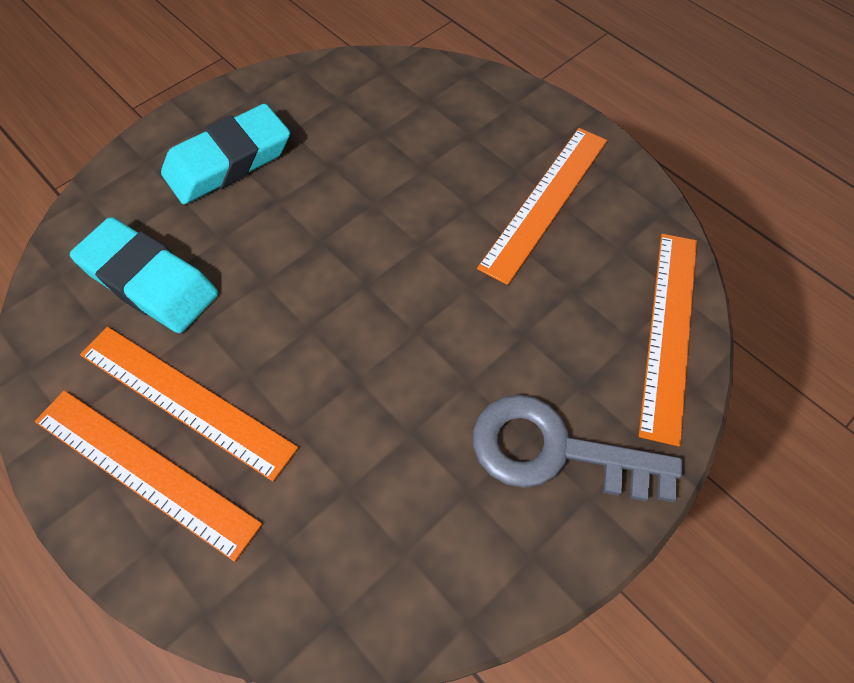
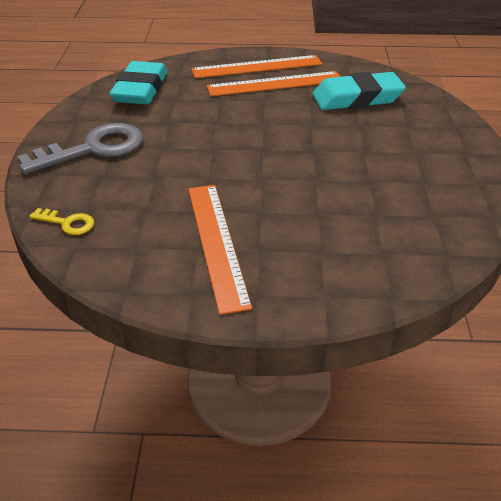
camera: 135 degrees right, 20 degrees down
turquoise eraser [161,104,290,204] -> turquoise eraser moved to [109,61,167,104]
orange ruler [639,234,697,447] -> yellow key [29,208,94,235]

